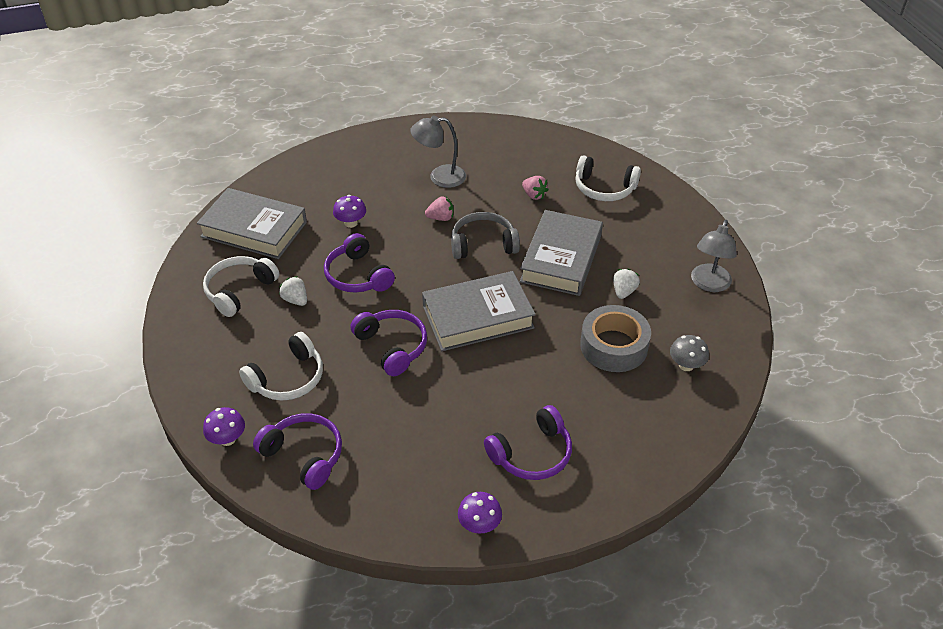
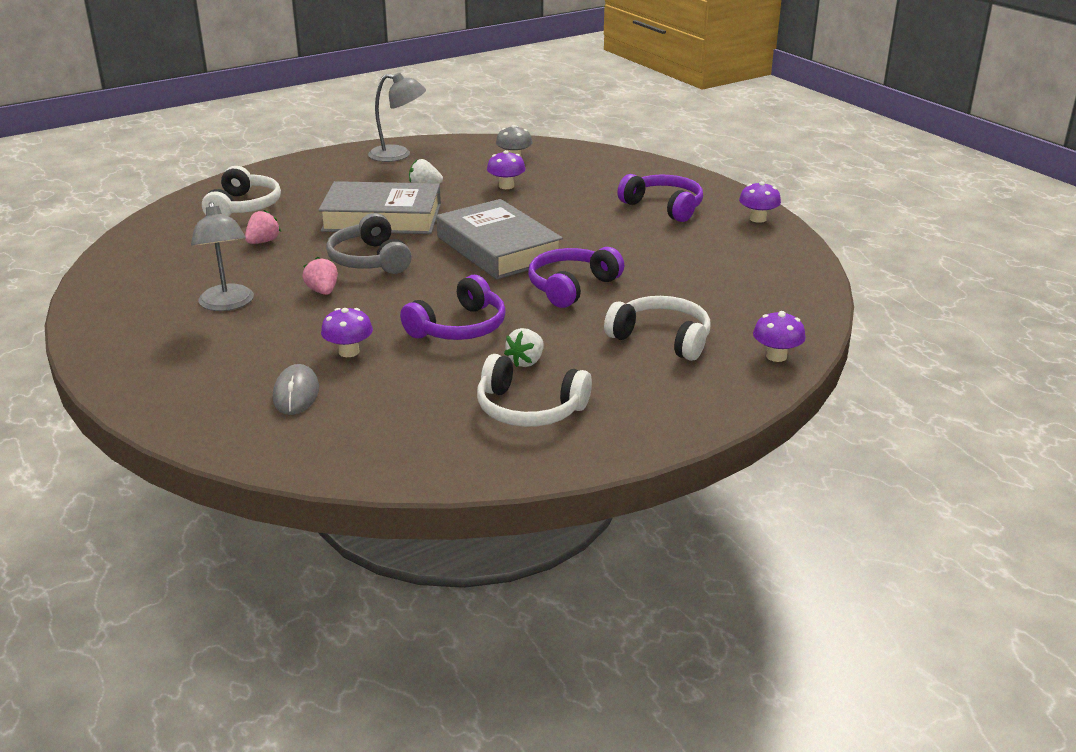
camera: 105 degrees left, 15 degrees down
grey book [197,188,307,259] -> none
purple headphones [253,413,342,490] -> none
grey tape [580,305,651,372] -> purple mushroom [487,150,526,189]
none -> grey mouse [273,364,319,415]

